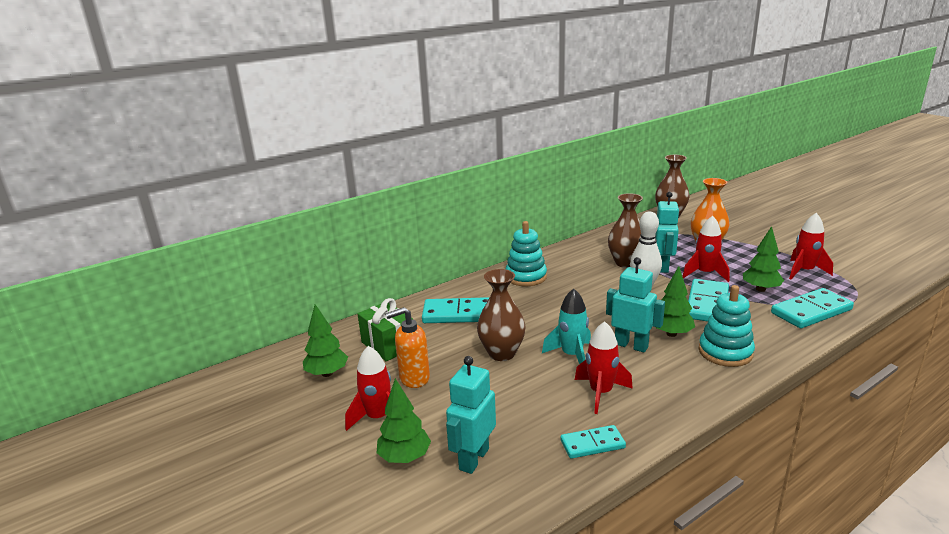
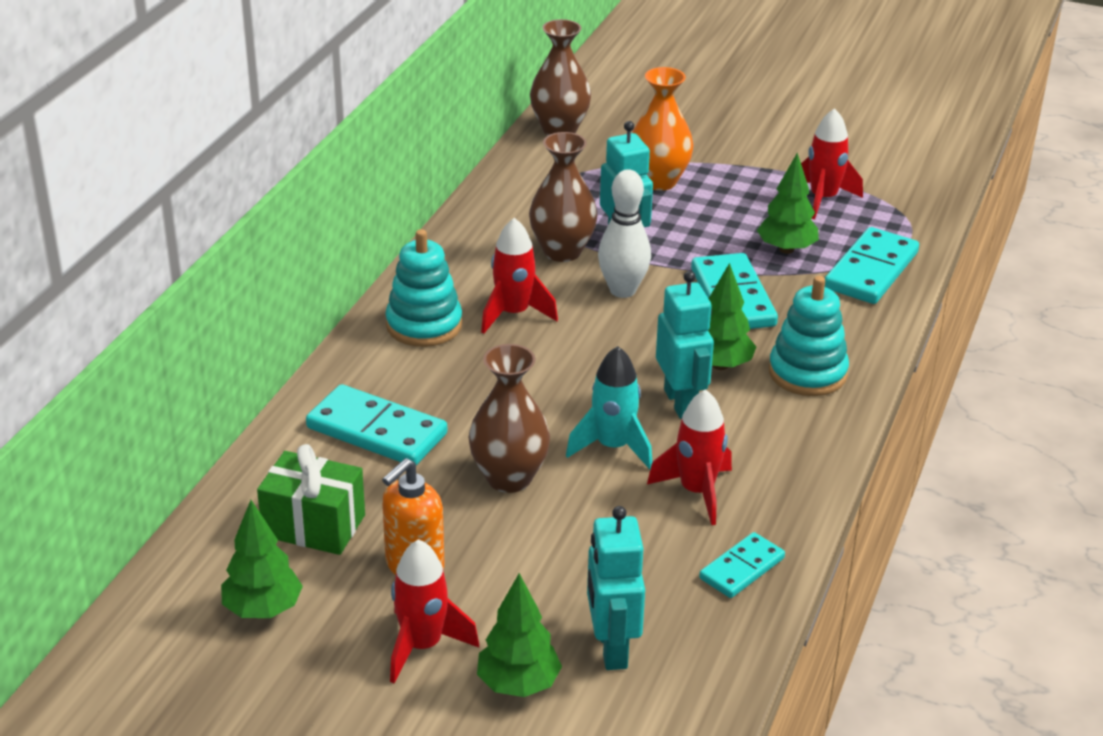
camera: 35 degrees left, 10 degrees up
turquoise domino [422,297,490,323] -> turquoise domino turned 60 degrees clockwise [306,384,447,465]
turquoise robot [606,257,665,353] -> turquoise robot turned 75 degrees clockwise [656,271,714,419]
red rocket [682,216,730,282] -> red rocket moved to [481,218,558,334]

